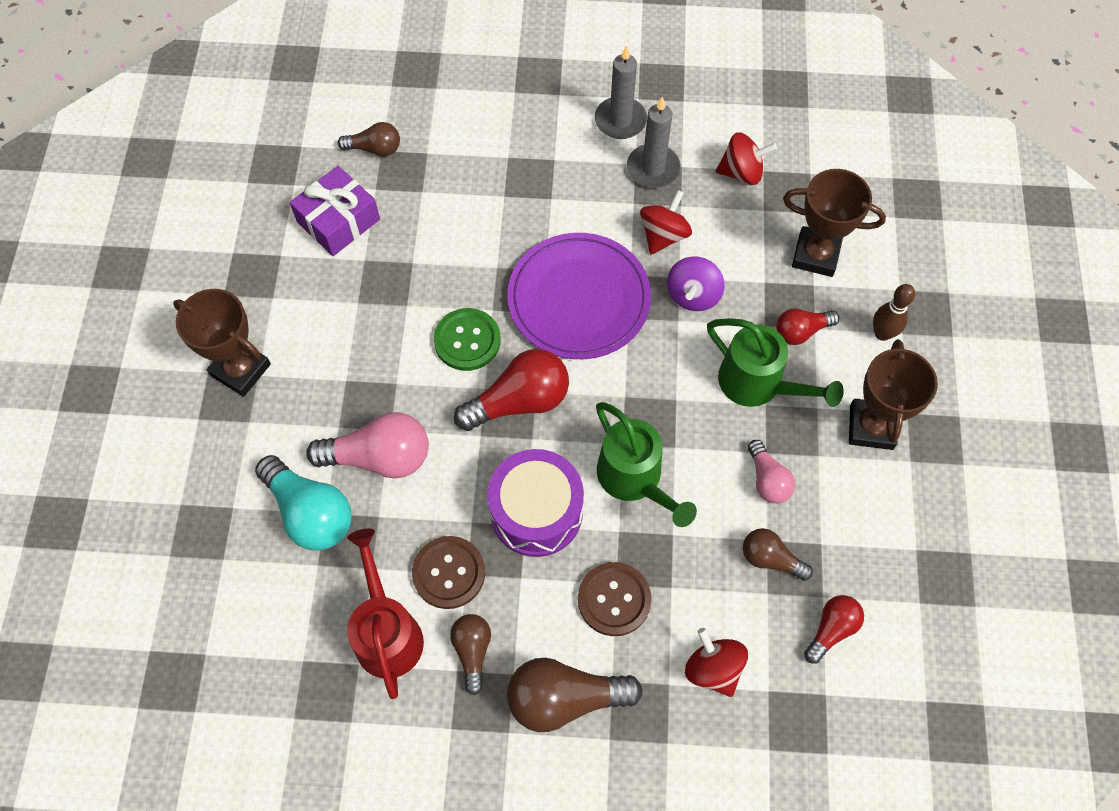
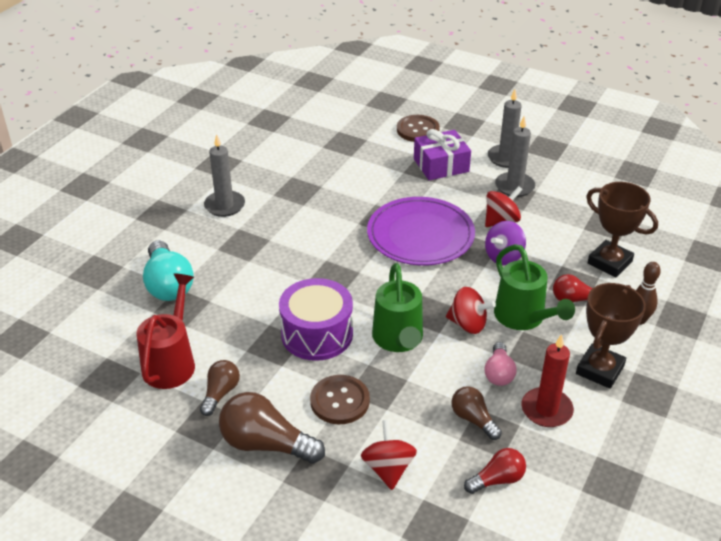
camera: 25 degrees right, 25 degrees down
brown trophy [173,289,271,397] -> none
purple gift [290,166,380,256] -> purple gift moved to [414,129,471,180]
pink light bulb [306,412,429,478] -> none
brown light bulb [338,122,400,157] -> none
brown button [412,536,485,609] -> brown button moved to [397,115,440,142]
green button [434,308,501,371] -> none
red light bulb [454,349,569,431] -> none
red spinning top [716,132,777,185] -> red spinning top moved to [446,287,496,334]
none -> grey candle [204,134,245,217]
none -> red candle [521,334,574,427]

